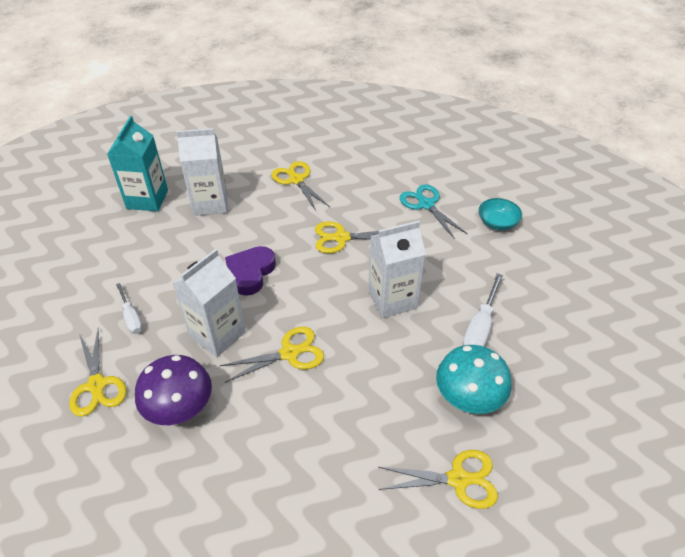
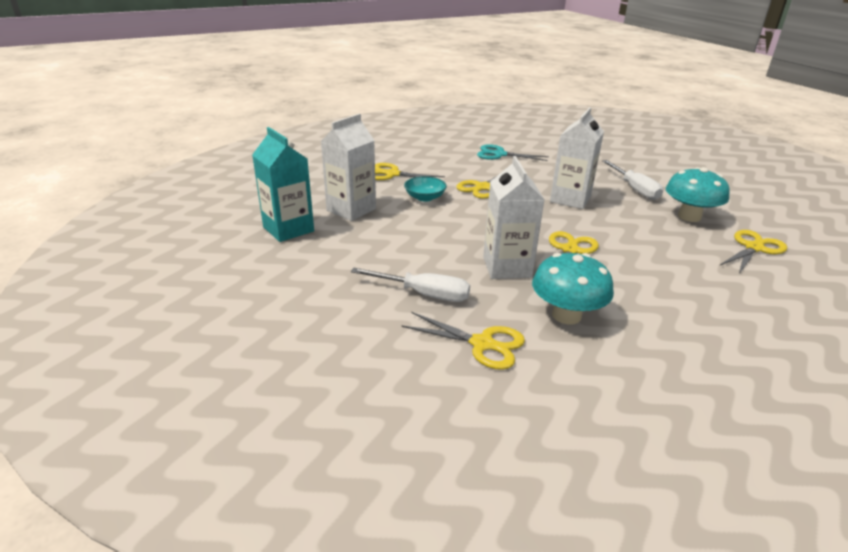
camera: 45 degrees left, 15 degrees down
white screwdriver [116,283,143,334] -> white screwdriver [351,268,470,302], size x1.53
purple mushroom [135,355,212,425] -> turquoise mushroom [532,253,614,325]
purple heart [225,246,276,296] -> none
turquoise bowl [479,198,522,230] -> turquoise bowl moved to [404,176,447,202]

